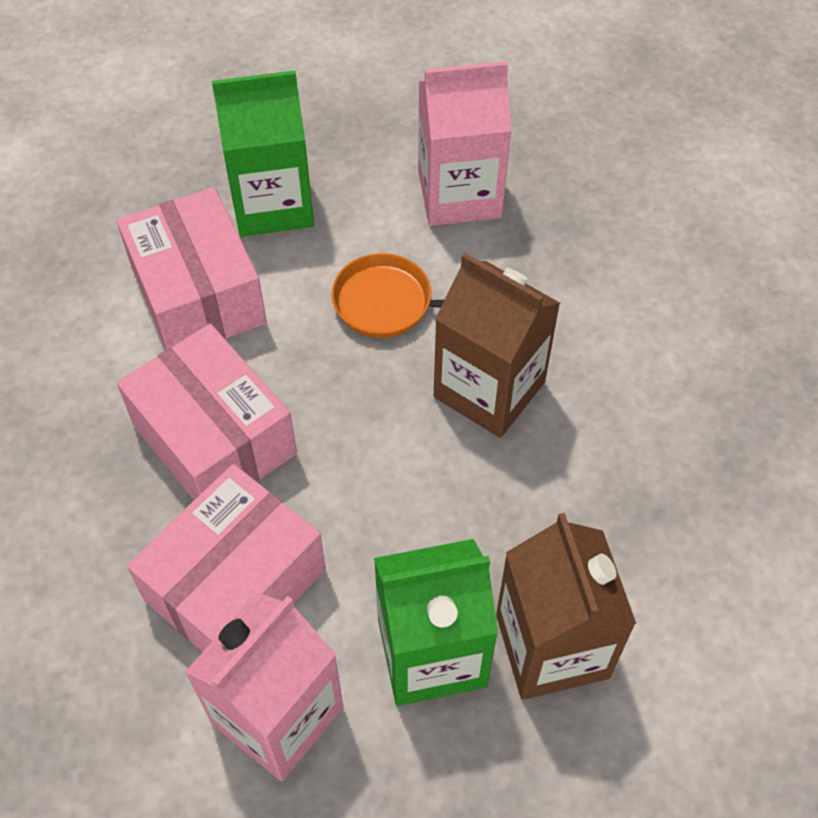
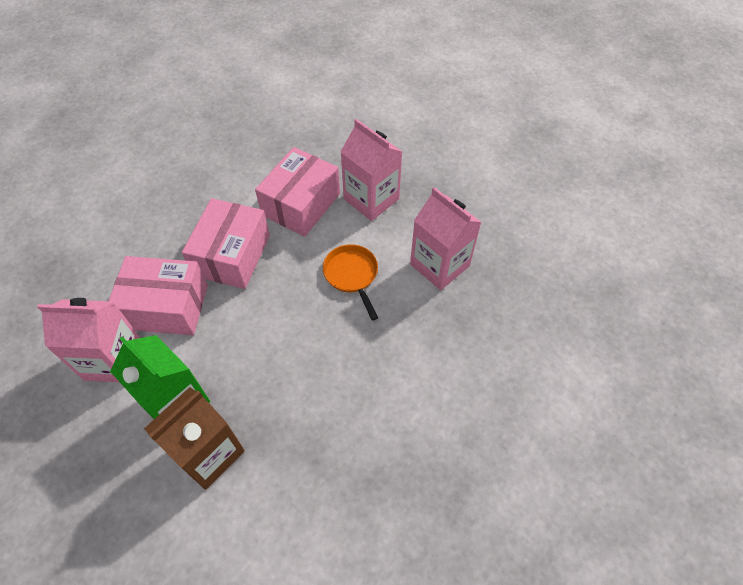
camera: 55 degrees right, 0 degrees up
green carton [212,70,314,237] -> pink carton [340,119,402,221]
brown carton [434,253,560,438] -> none

